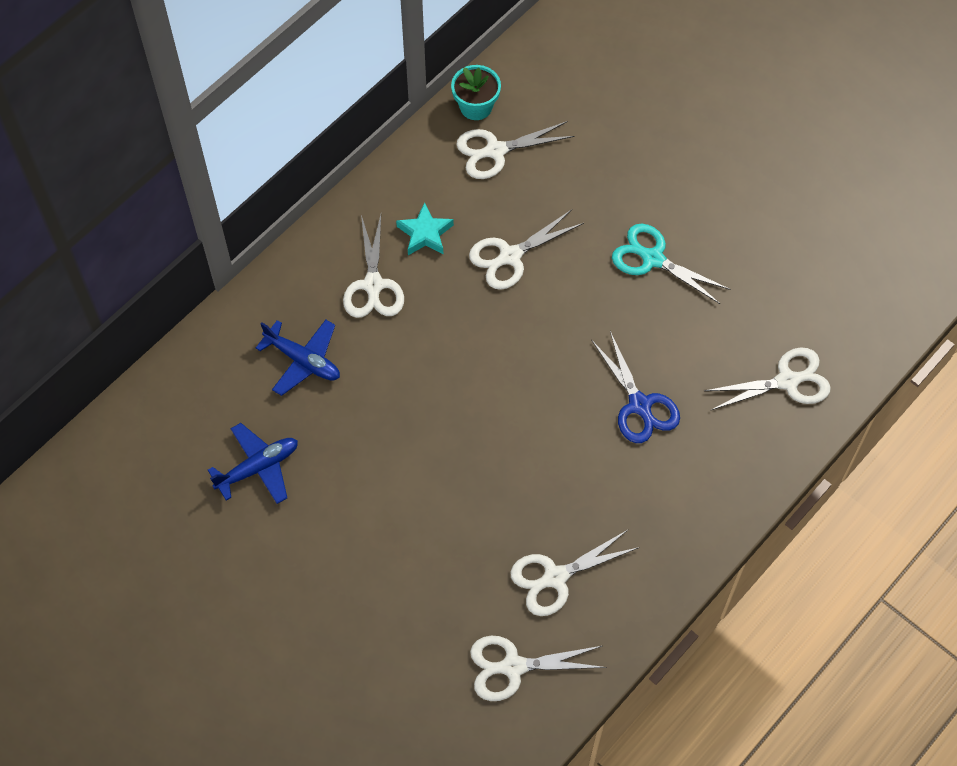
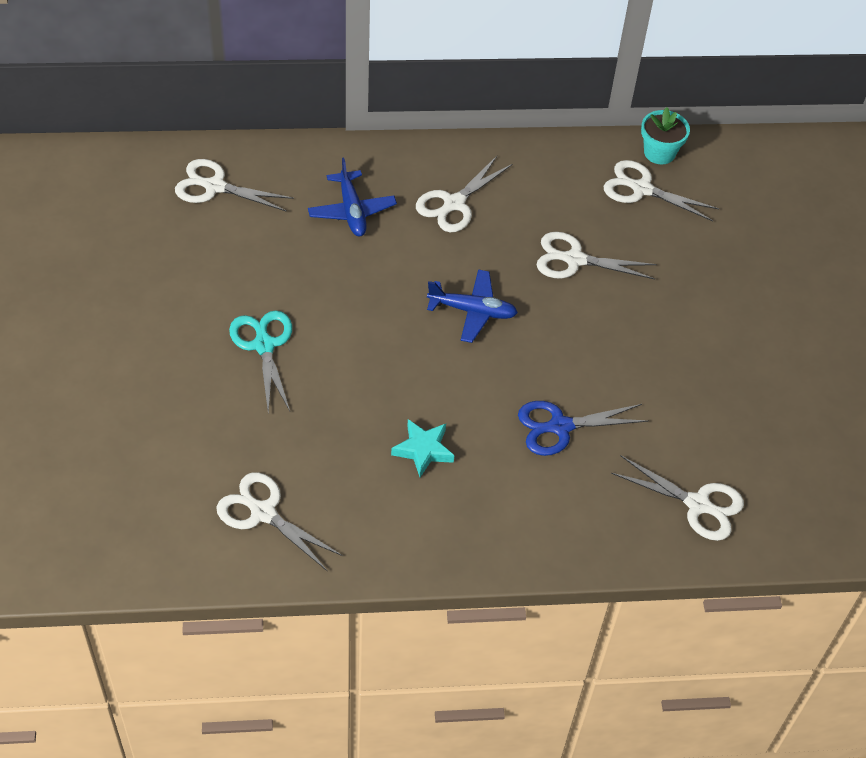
camera: 40 degrees right, 10 degrees down
blue plane [208,423,298,504] -> blue plane moved to [427,269,518,343]
turquoise star [396,202,454,255] -> turquoise star moved to [391,419,455,477]
white scissors [510,529,640,616] -> white scissors moved to [175,159,294,212]
blue scissors [591,331,680,443] -> blue scissors turned 60 degrees clockwise [518,401,648,456]
turquoise scissors [612,223,730,304] -> turquoise scissors moved to [229,310,292,413]

